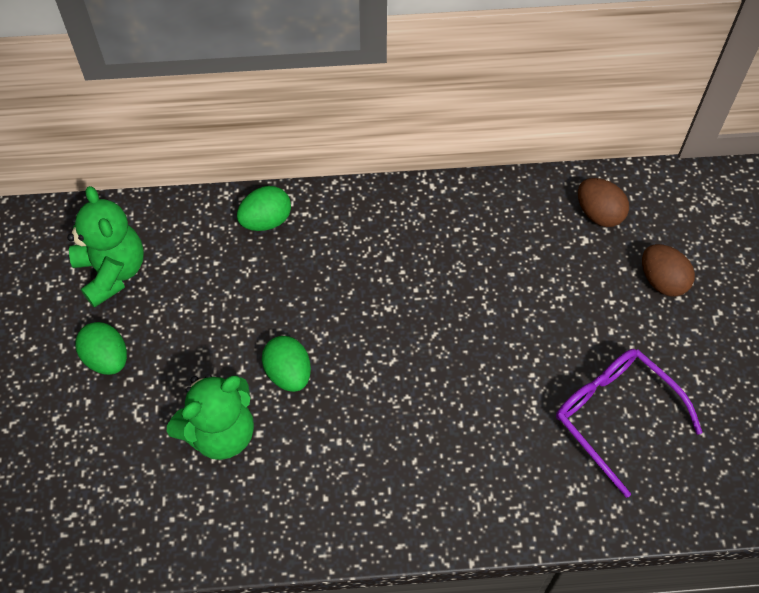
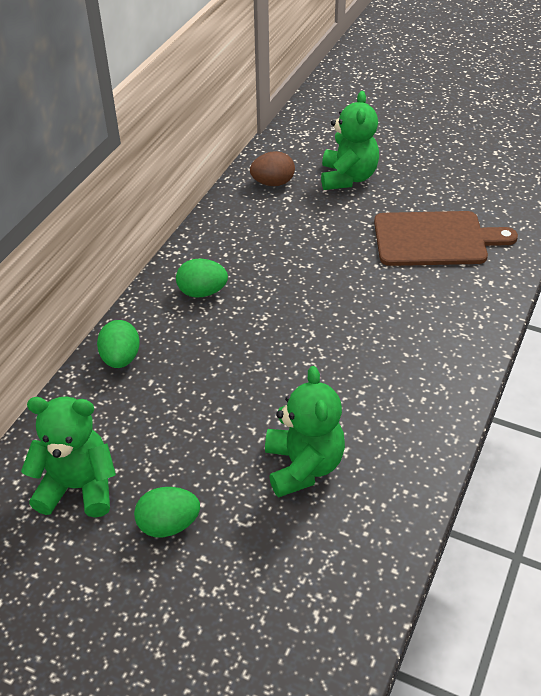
camera: 60 degrees left, 15 degrees down
green egg [262,336,311,392] -> green egg moved to [176,259,228,298]
purple glasses [556,349,703,498] -> brown cutting board [374,211,518,266]
brown egg [642,244,695,297] -> green teddy bear [321,91,379,190]

